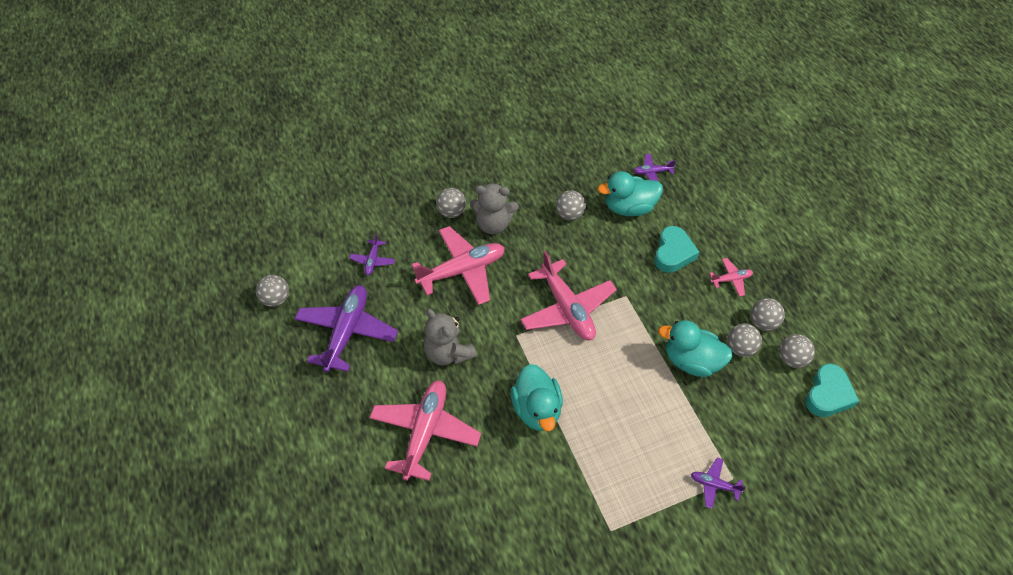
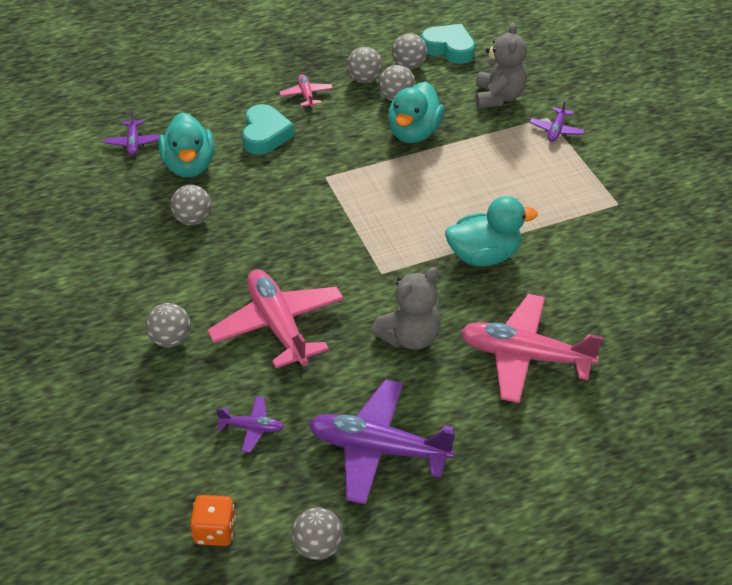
camera: 90 degrees left, 10 degrees down
grey teddy bear [470,183,519,234] -> grey teddy bear moved to [475,23,527,108]
pink plane [520,251,617,340] -> none
turquoise heart [654,226,699,273] -> turquoise heart turned 75 degrees clockwise [242,104,294,155]
none -> orange dice [190,495,236,546]

